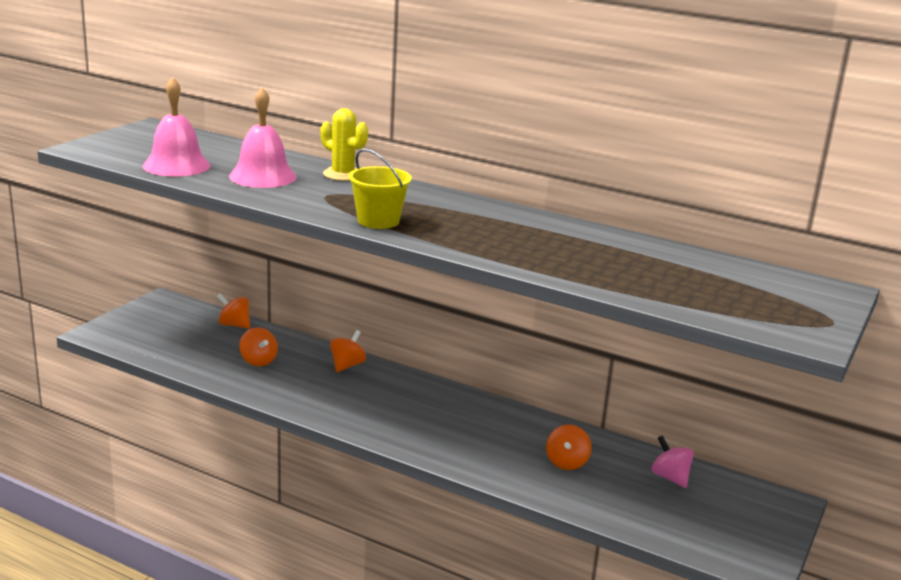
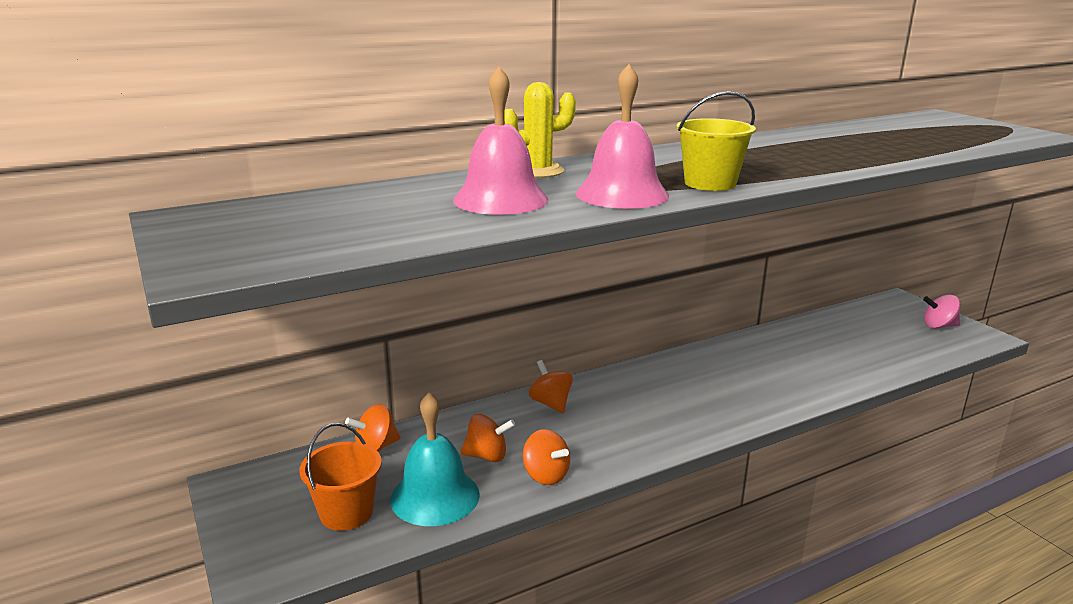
camera: 55 degrees left, 0 degrees up
pink bell [143,77,210,176] -> pink bell moved to [576,64,669,209]
orange spinning top [546,425,592,470] -> orange spinning top moved to [523,429,570,485]
pink spinning top [652,435,694,488] -> pink spinning top moved to [923,295,960,328]
none -> orange bucket [299,423,382,531]
none -> turquoise bell [390,393,480,526]

